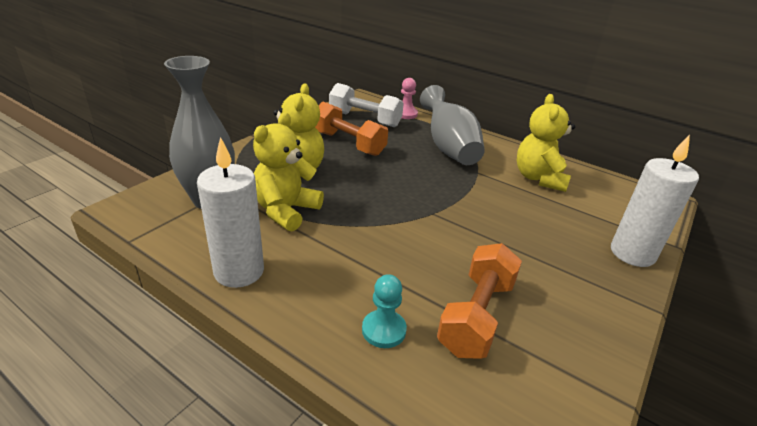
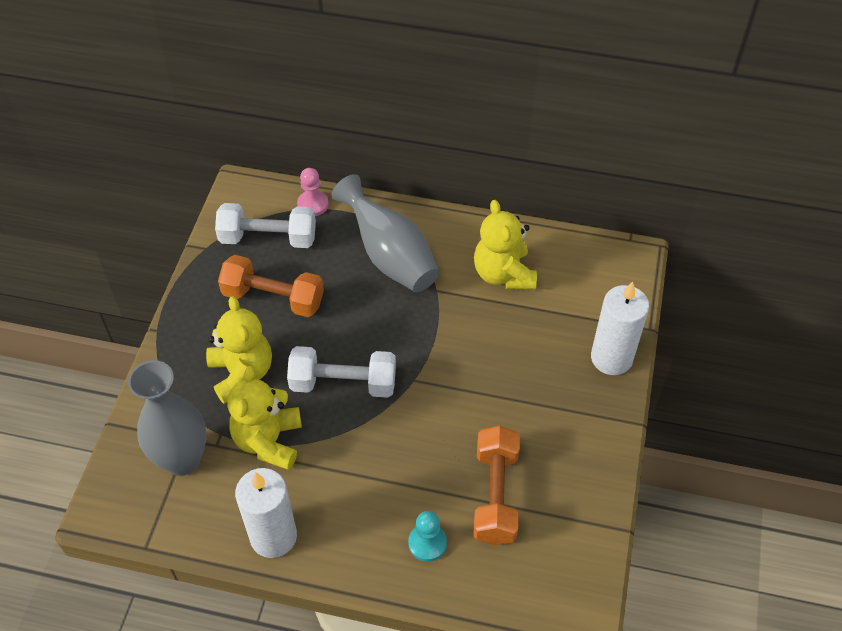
camera: 20 degrees left, 20 degrees up
none -> white dumbbell [287,346,396,398]

